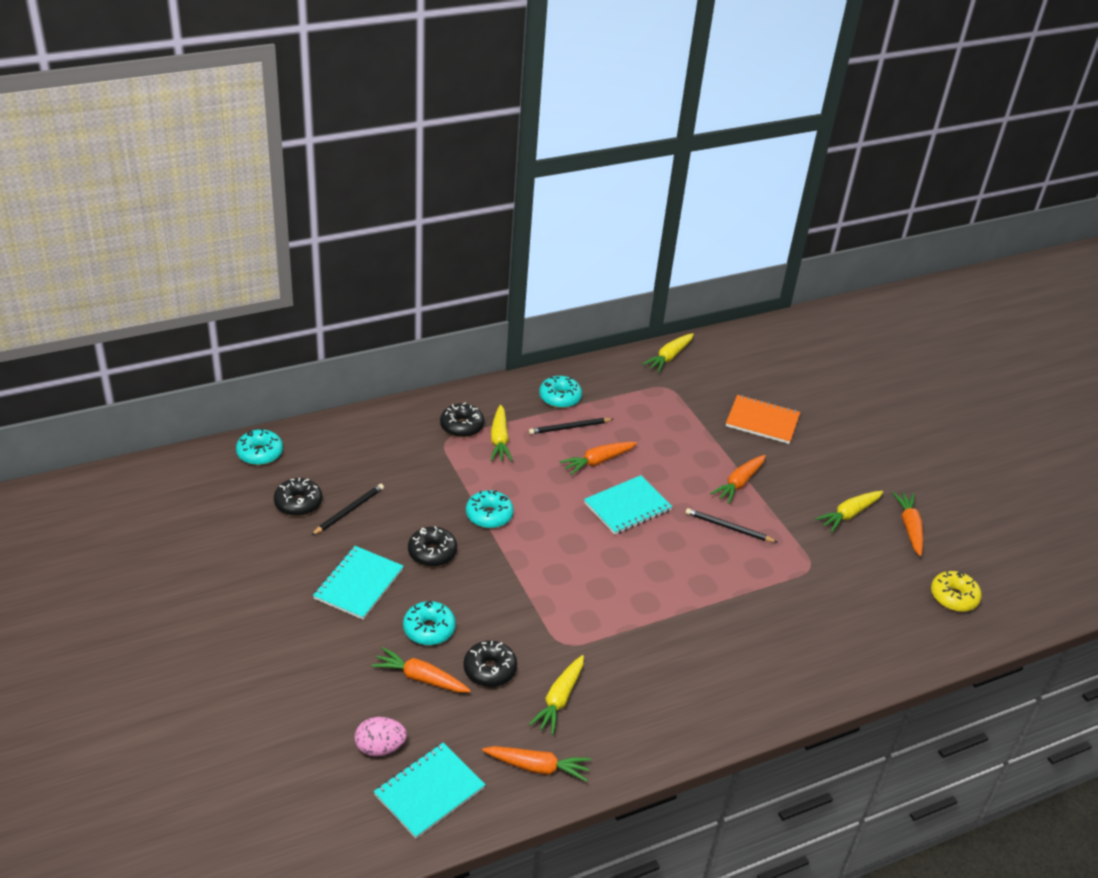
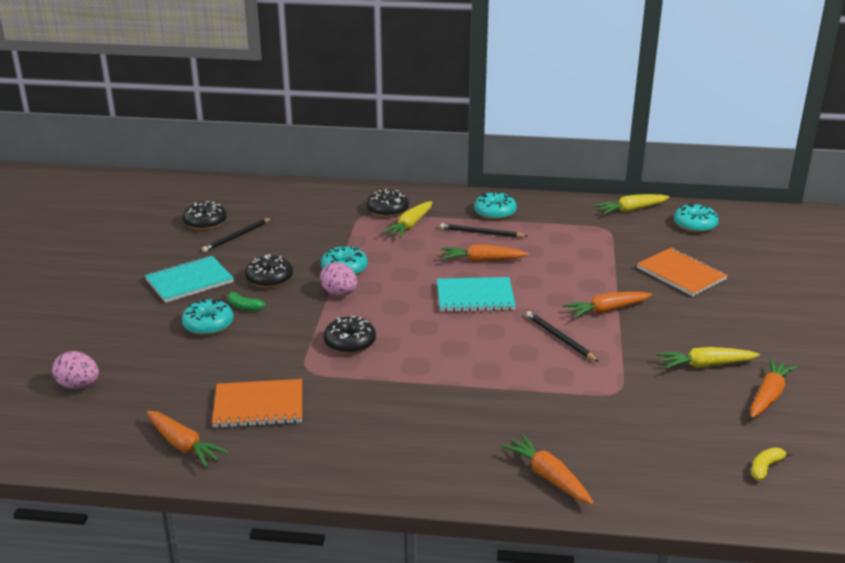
camera: 35 degrees right, 10 degrees down
turquoise donut [236,429,283,465] -> turquoise donut moved to [674,203,719,233]
black pencil [311,484,384,535] -> black pencil turned 150 degrees clockwise [202,218,272,252]
orange carrot [371,647,471,693] -> orange carrot moved to [501,434,594,505]
turquoise notebook [374,743,486,839] -> none
black donut [463,641,517,687] -> black donut moved to [324,316,376,354]
yellow carrot [529,655,584,735] -> orange notebook [212,379,302,428]
yellow donut [931,571,982,612] -> yellow banana [751,448,793,481]
none -> green banana [228,290,266,311]
none -> pink egg [320,262,357,296]

